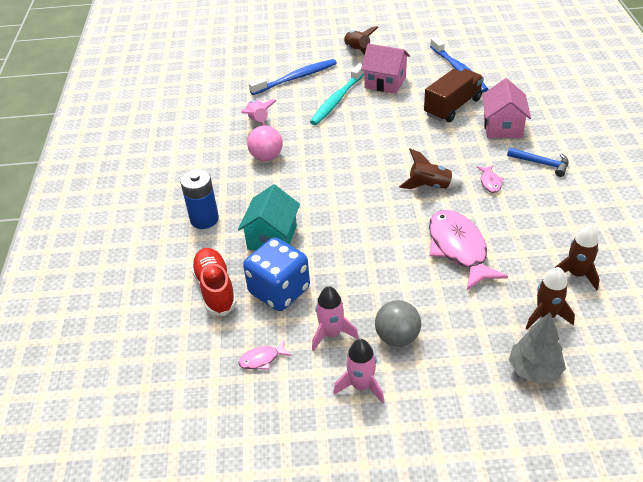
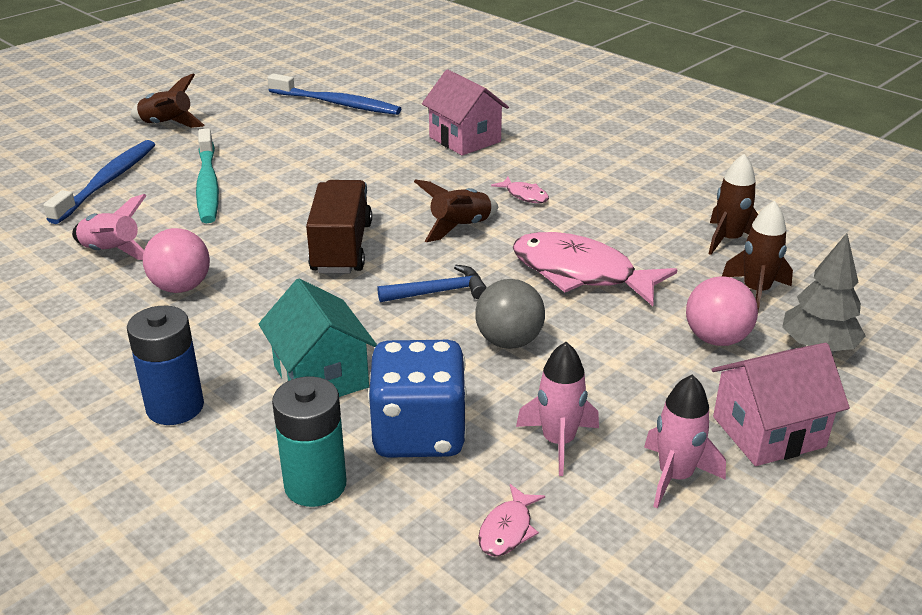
camera: 45 degrees left, 10 degrees down
red shoe [191,248,237,316] -> turquoise battery [272,376,347,507]
pink house [361,43,410,94] -> pink house moved to [711,343,850,466]
grey ball [375,300,421,347] -> grey ball moved to [475,279,545,349]
brown truck [424,69,484,122] -> brown truck moved to [306,180,372,274]
blue hammer [507,148,568,177] -> blue hammer moved to [377,265,487,302]
none -> pink ball [686,276,758,346]

